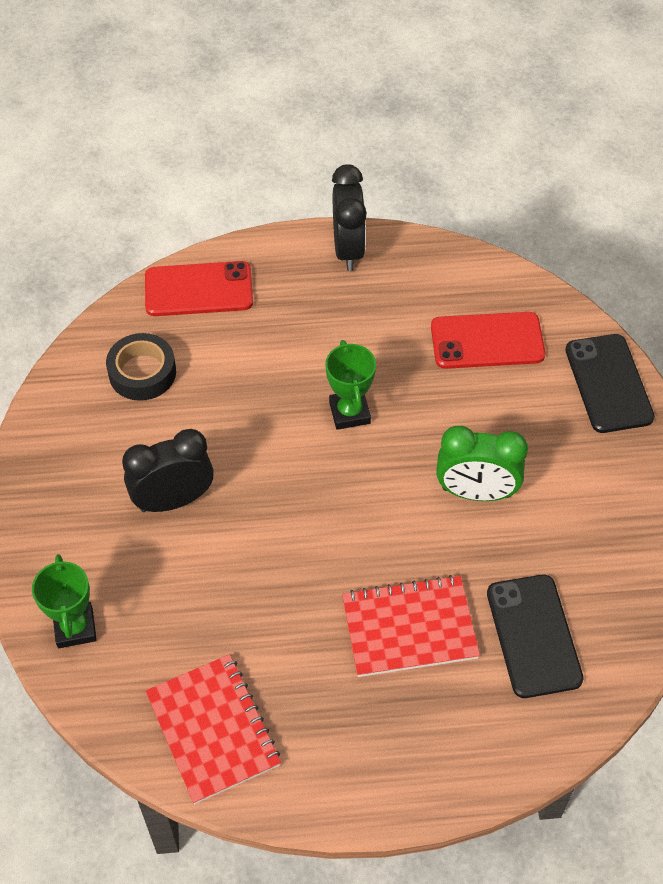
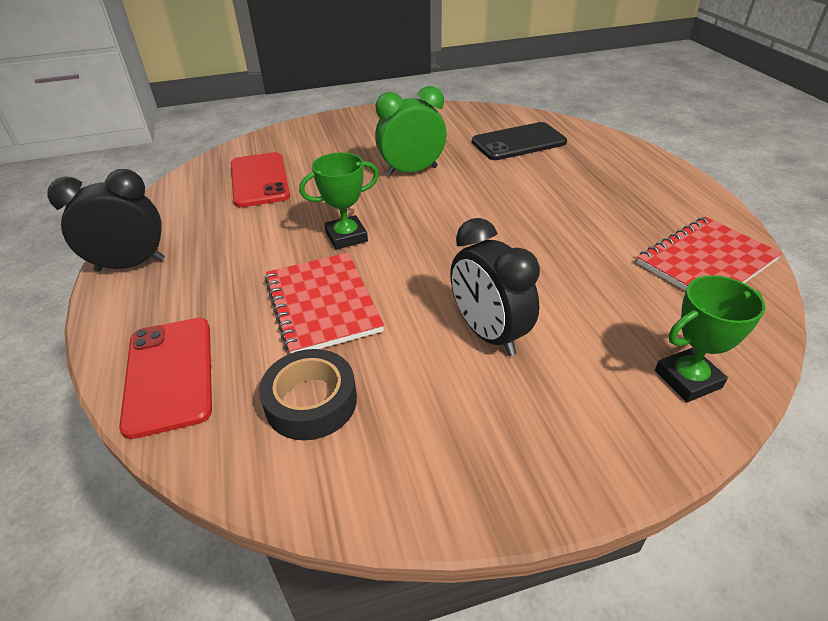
camera: 100 degrees left, 15 degrees down
red notebook [342,575,480,677] -> red notebook moved to [265,253,384,354]
green clock [436,426,528,501] -> green clock turned 105 degrees counterclockwise [375,86,447,176]
black phone [565,334,655,433] -> none

